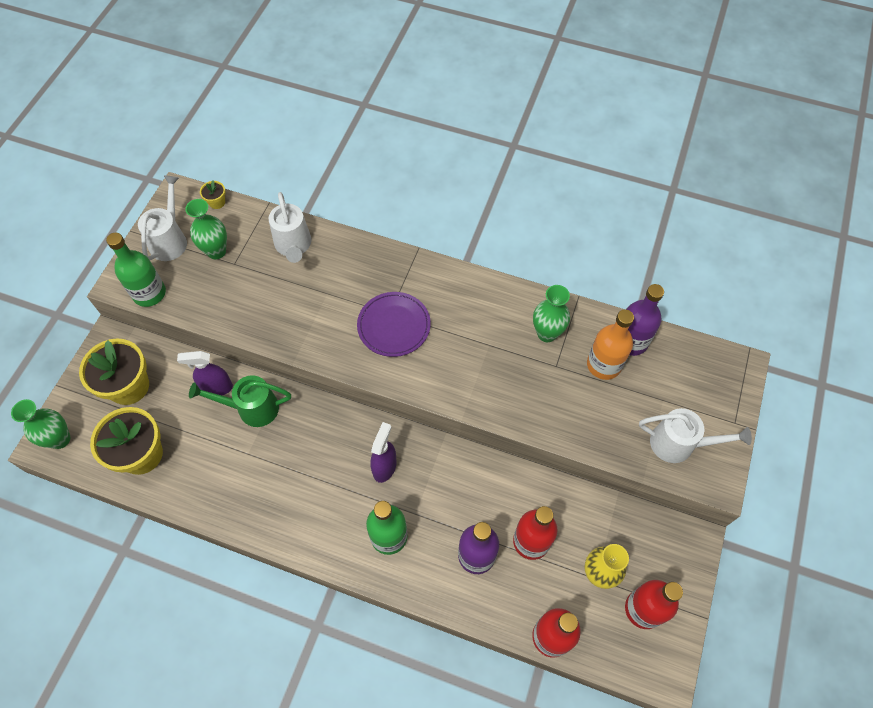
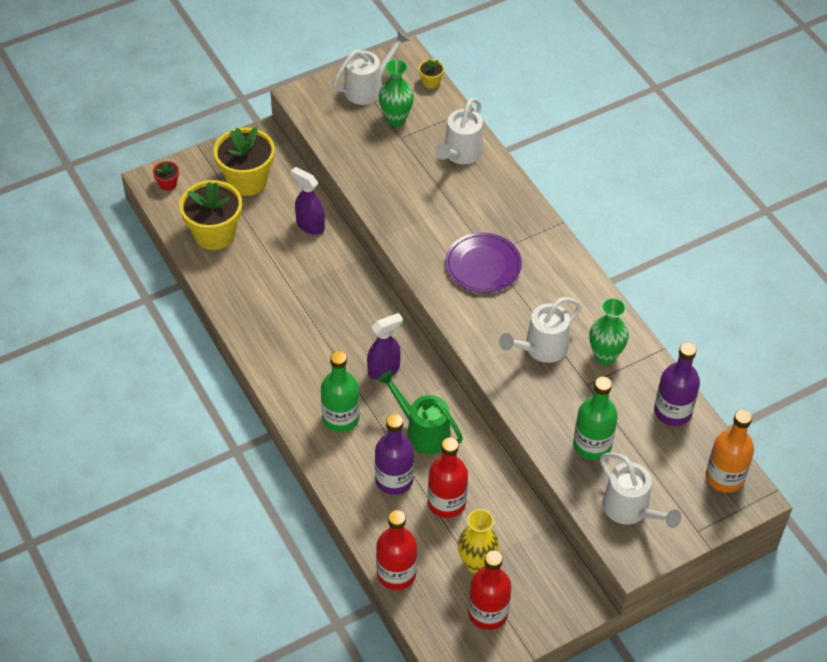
camera: 40 degrees right, 10 degrees down
green vase [11,399,70,449] -> red flower pot [153,161,179,191]
green bottle [106,233,166,307] -> green bottle moved to [573,377,618,460]
green watering can [189,375,291,427] -> green watering can moved to [377,370,463,455]
orange bottle [587,310,634,380] -> orange bottle moved to [706,409,754,493]
none -> white watering can [499,297,581,363]

